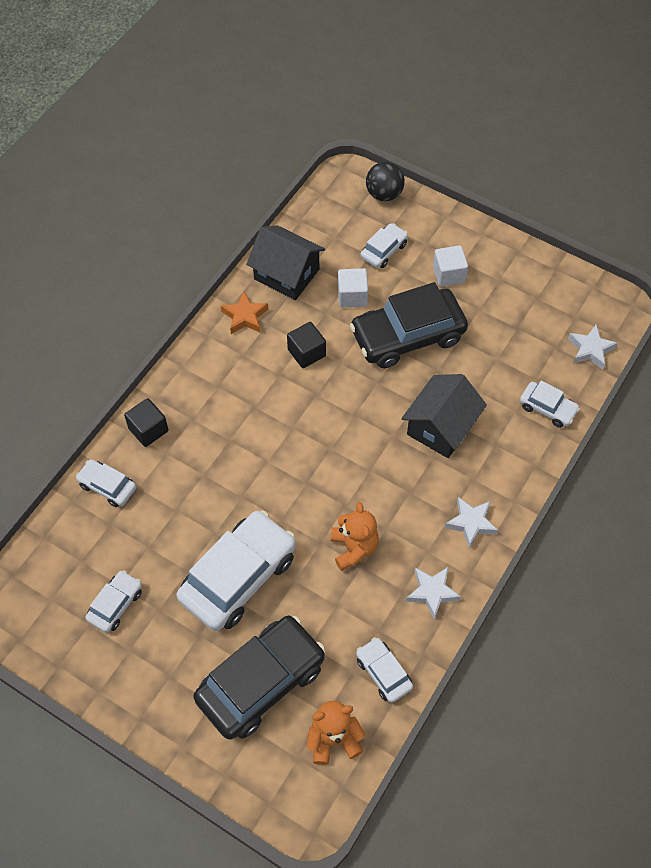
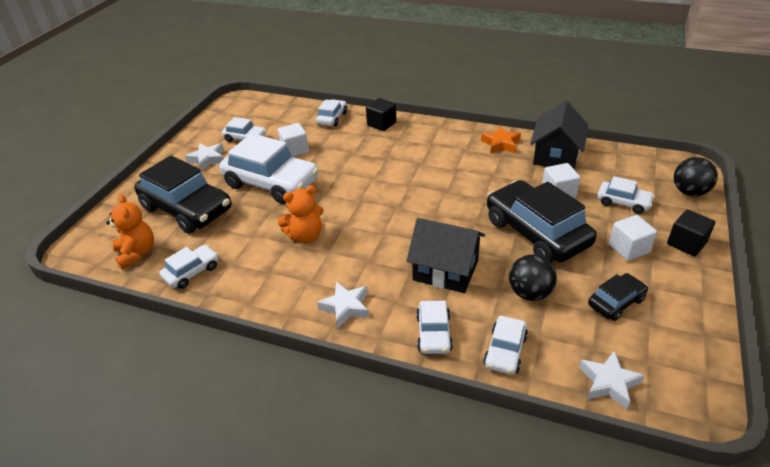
camera: 80 degrees right, 20 degrees down
black cube [287,322,326,368] -> black cube moved to [667,210,715,256]
white star [406,567,461,620] -> white star moved to [185,143,224,171]
none -> white cube [278,123,309,157]
none -> white car [416,301,453,354]
none -> black ball [509,254,557,301]
none -> black car [588,273,648,321]

